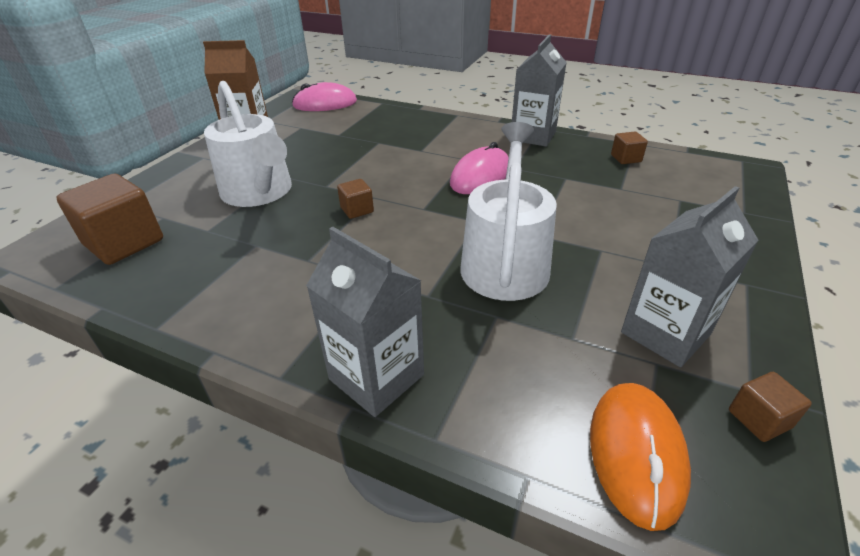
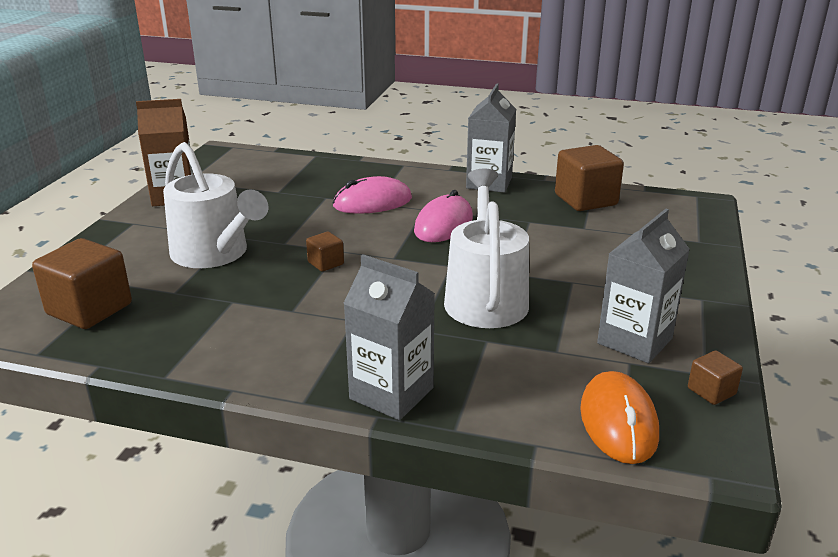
camera: 10 degrees left, 10 degrees down
pink mouse [292,82,357,111] -> pink mouse moved to [333,176,412,214]
brown cube [611,132,648,164] -> brown cube [555,145,624,211], size x2.03

